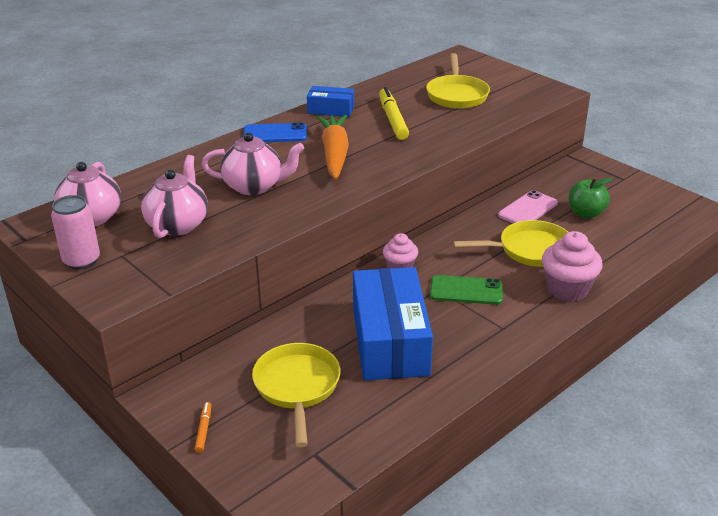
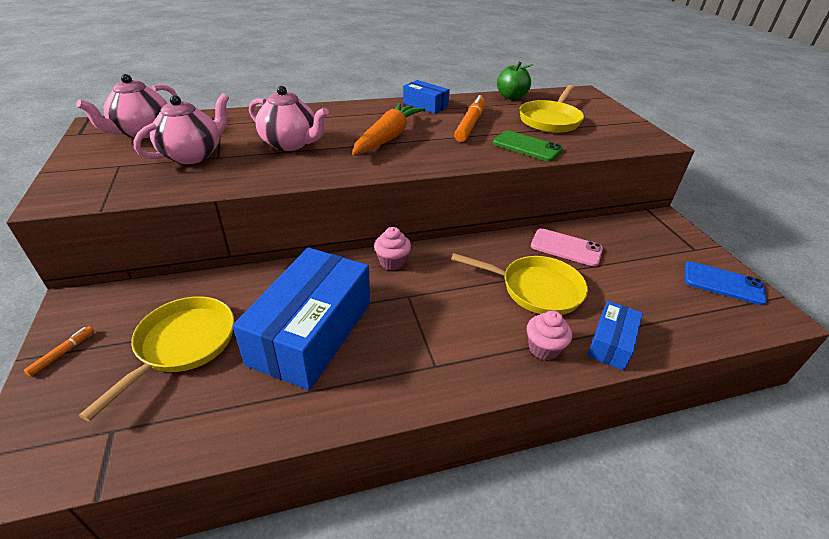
camera: 25 degrees right, 5 degrees up
pink can [51,195,100,270] -> none
blue phone [243,122,307,142] -> blue phone moved to [685,262,767,305]
yellow marker [379,87,409,140] -> orange marker [454,95,485,142]
green phone [430,275,503,305] -> green phone moved to [493,130,563,161]
pink phone [498,190,558,223] -> pink phone turned 45 degrees clockwise [531,228,603,266]
pink cupcake [542,231,602,302] -> pink cupcake [527,311,572,361], size x0.62
green apple [569,178,612,219] -> green apple moved to [497,62,533,100]
none -> blue box [588,301,643,371]

